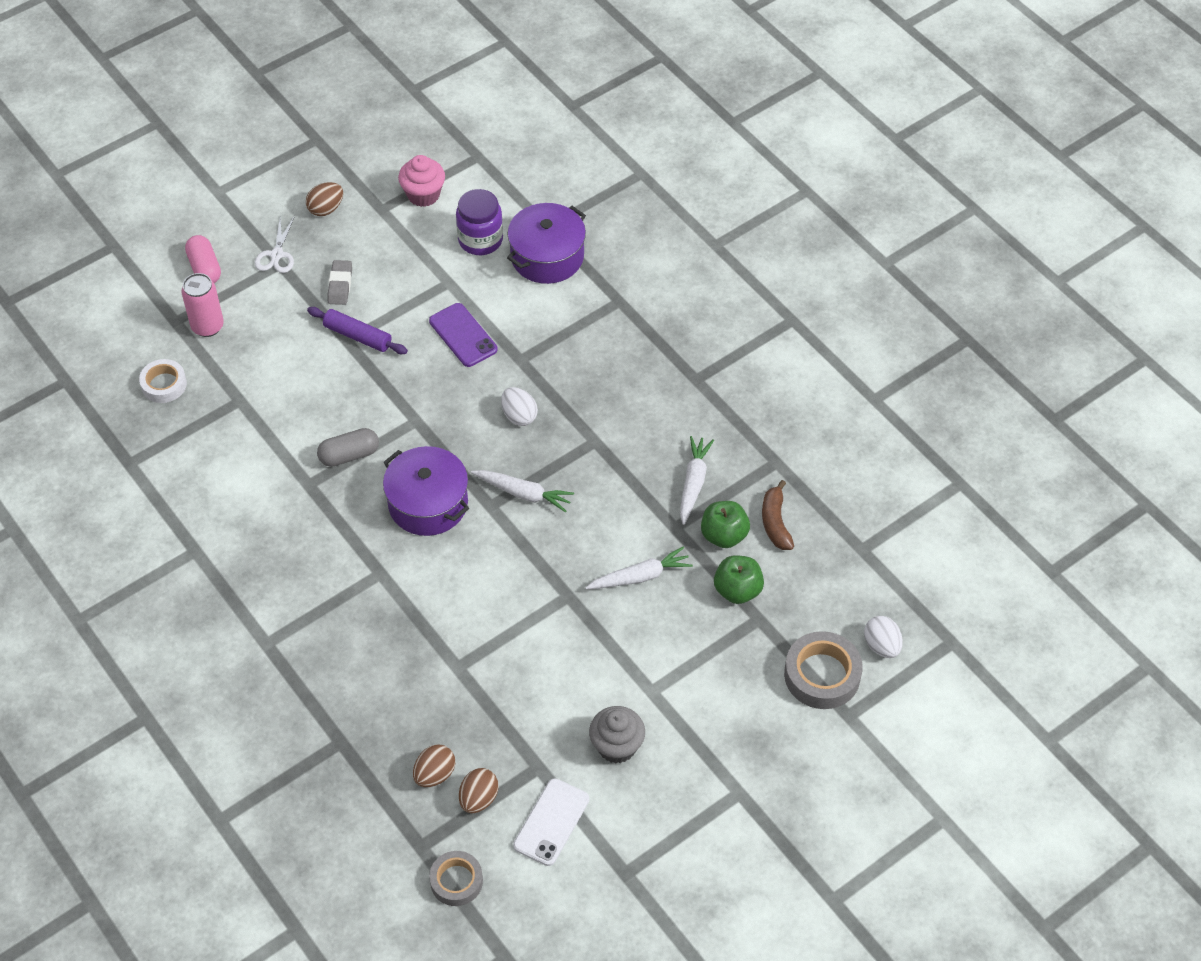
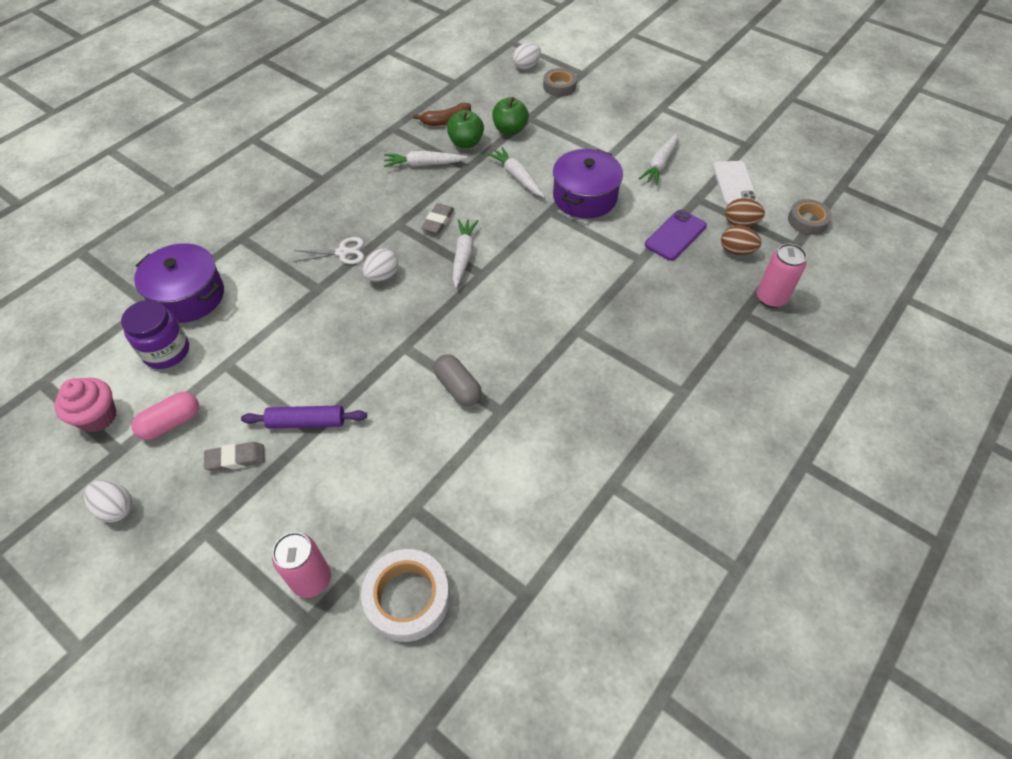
camera: 105 degrees left, 0 degrees up
white tape [139,359,187,403] -> white tape [361,549,450,642], size x1.54
pink capsule [185,235,221,283] -> pink capsule moved to [132,392,199,440]
white scissors [254,216,295,273] -> white scissors moved to [294,237,364,264]
brown egg [306,182,343,216] -> white egg [84,480,132,522]
purple rolling pin [307,307,408,354] -> purple rolling pin turned 75 degrees clockwise [241,405,367,429]
purple pot [383,446,469,536] -> purple pot moved to [553,149,623,219]
purple phone [429,303,498,367] -> purple phone moved to [645,210,707,261]
white phone [513,778,589,866] -> white phone turned 75 degrees clockwise [713,161,758,206]
grey cupcake [589,706,645,764] -> white carrot [639,133,678,185]
grey tape [784,631,863,709] -> grey tape [543,68,577,97], size x0.65
none -> grey eraser [421,203,454,234]
none -> pink can [757,243,807,308]

